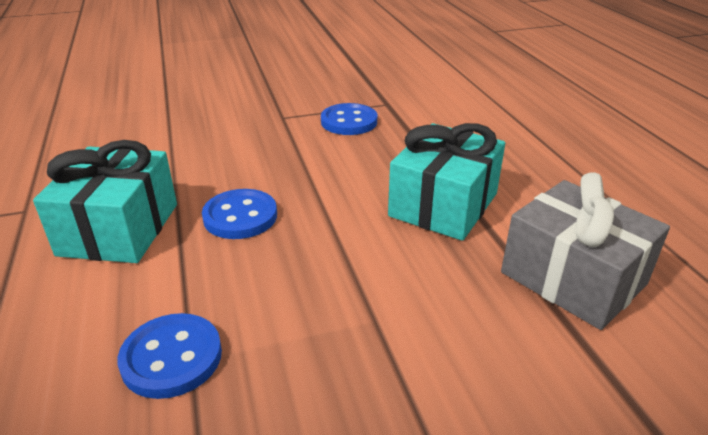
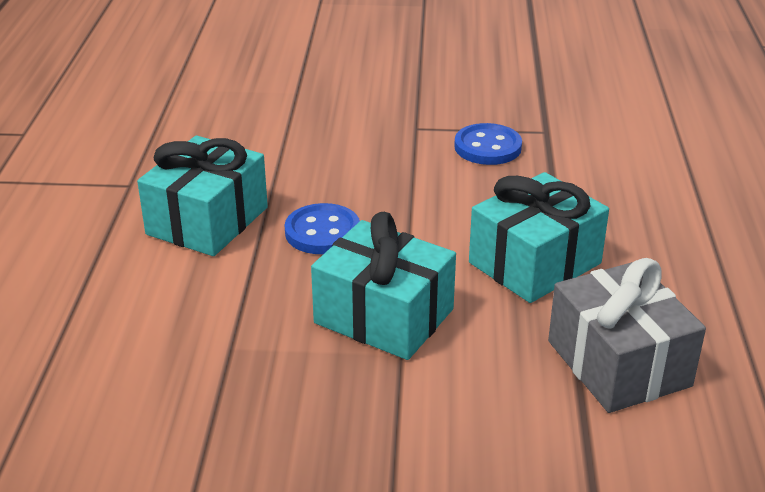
camera: 20 degrees right, 0 degrees up
blue button [118,313,222,399] -> none
none -> turquoise gift [311,212,456,360]

